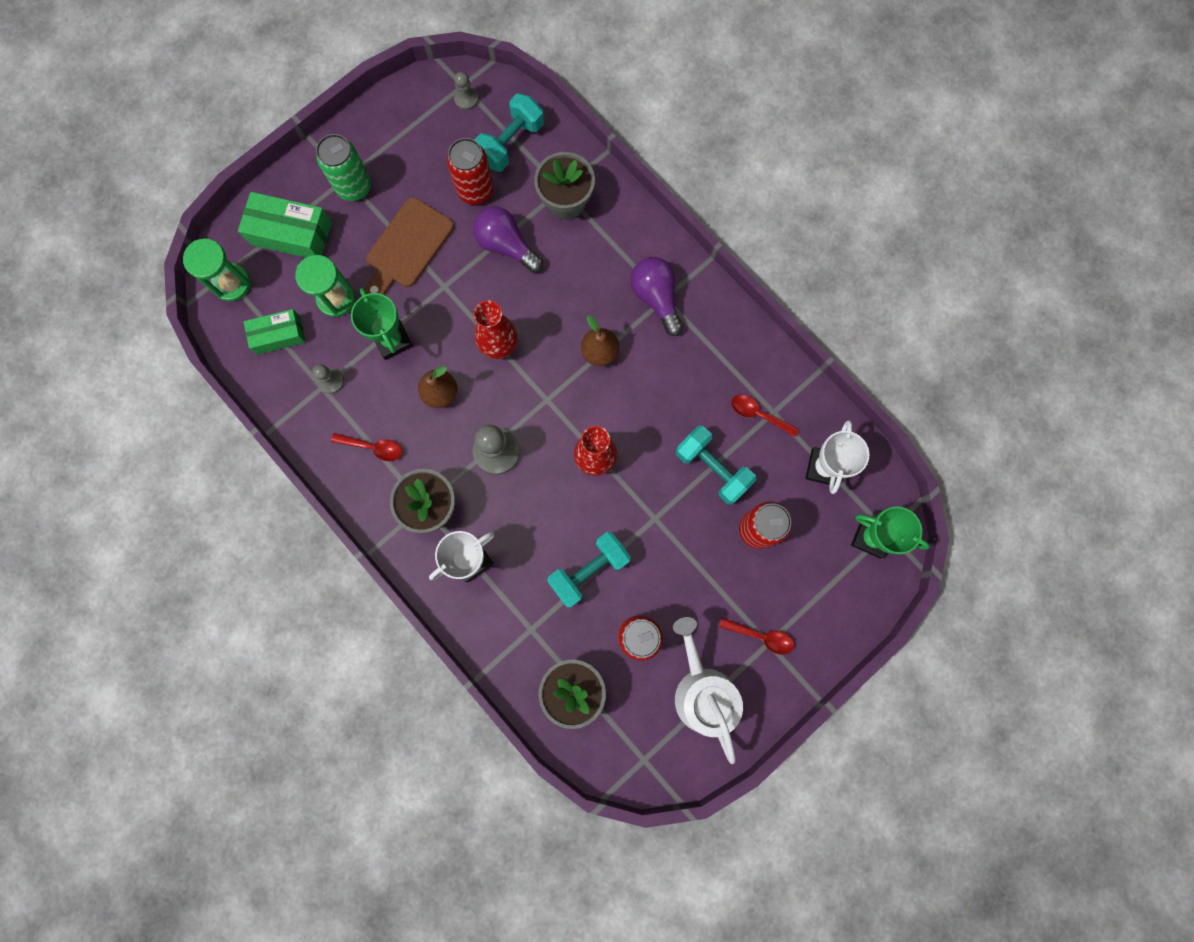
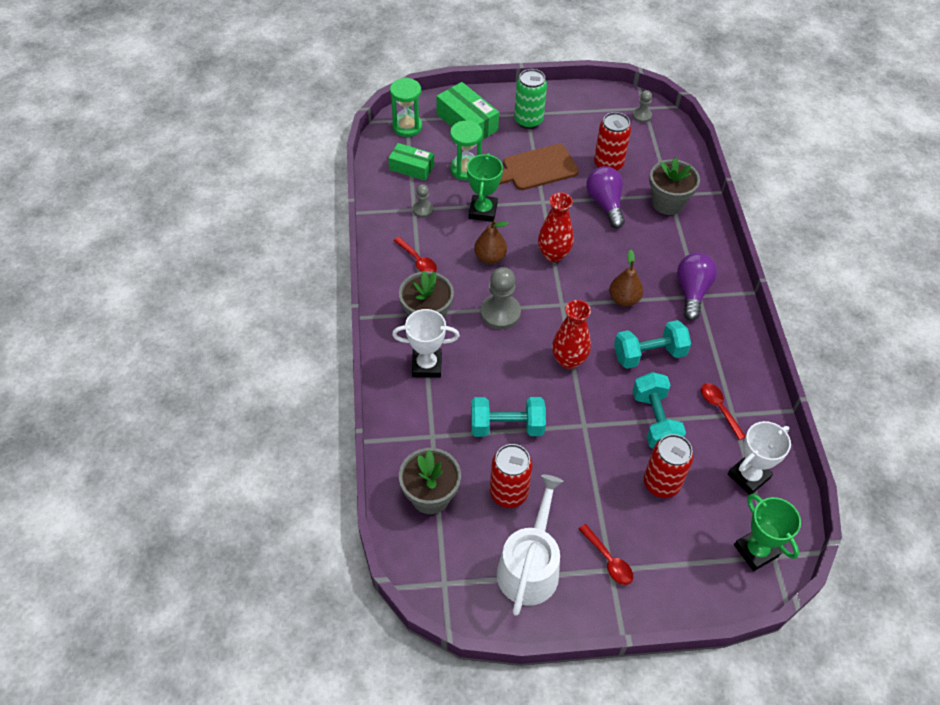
camera: 35 degrees right, 25 degrees down
turquoise dumbbell [475,93,544,172] -> turquoise dumbbell moved to [614,320,691,369]

